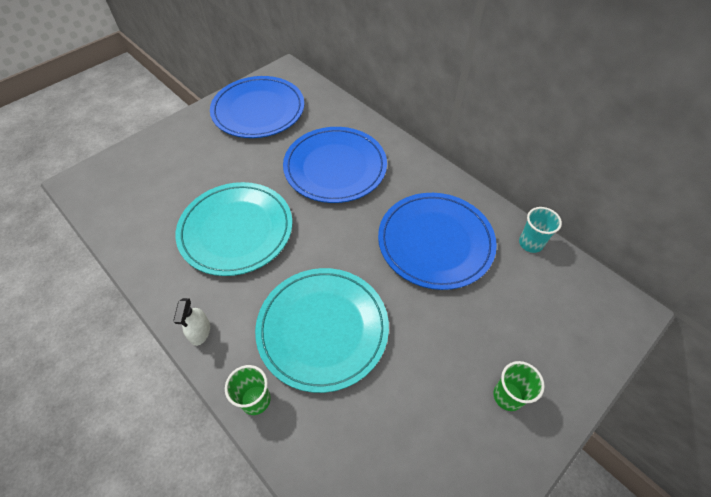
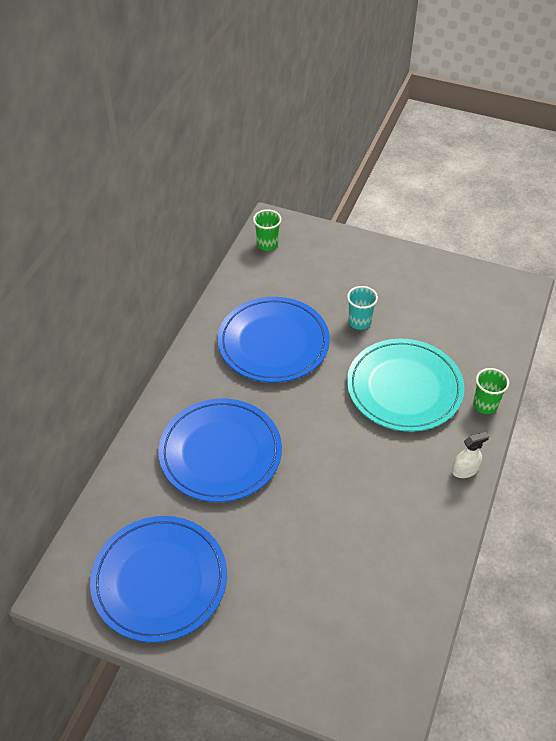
camera: 115 degrees left, 5 degrees down
turquoise plate [175,182,292,276] -> none
green cup [493,361,545,411] -> green cup moved to [253,209,281,251]
turquoise cup [519,207,562,253] -> turquoise cup moved to [347,286,378,330]

